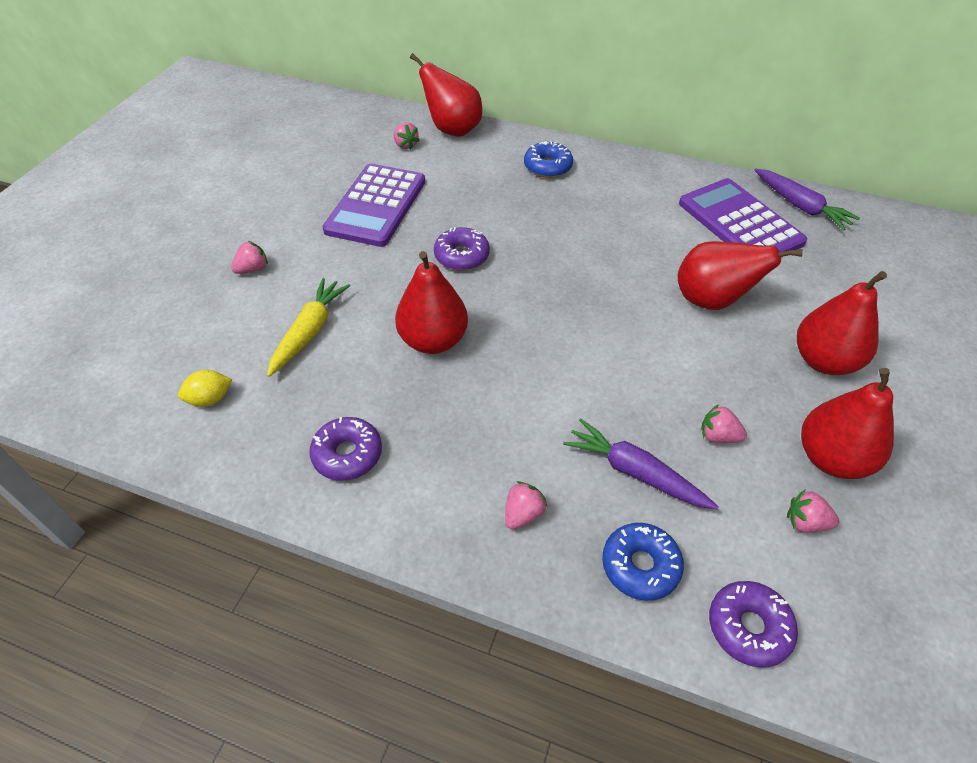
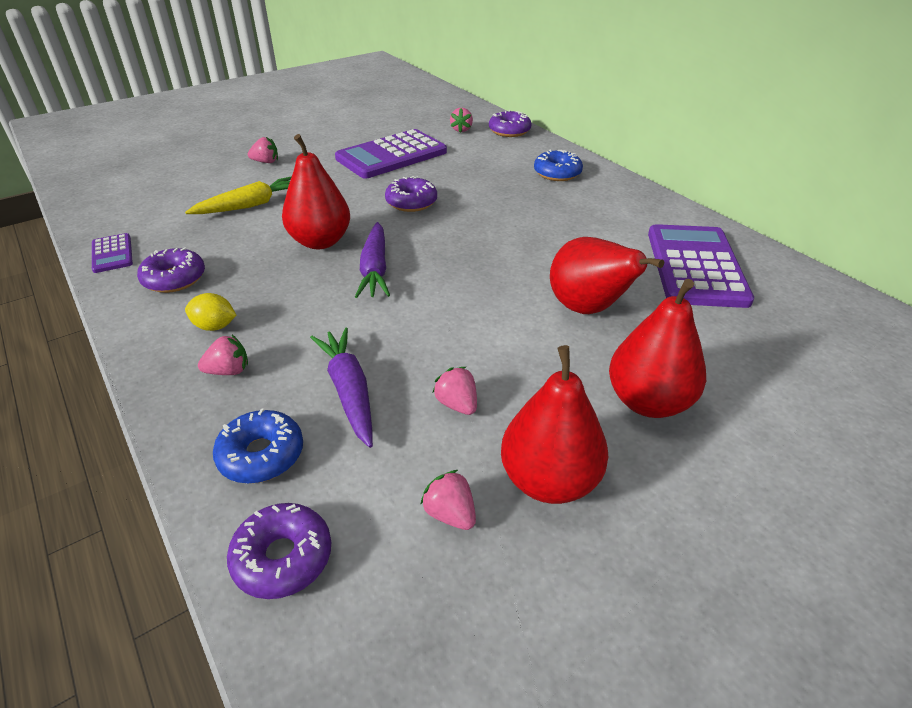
camera: 35 degrees right, 10 degrees down
yellow lemon [178,370,232,407] -> yellow lemon moved to [185,293,236,331]
red pear [410,53,482,137] -> purple donut [489,110,532,137]
purple carrot [754,169,860,231] -> purple carrot moved to [355,222,390,298]
none -> purple calculator [92,233,133,273]

